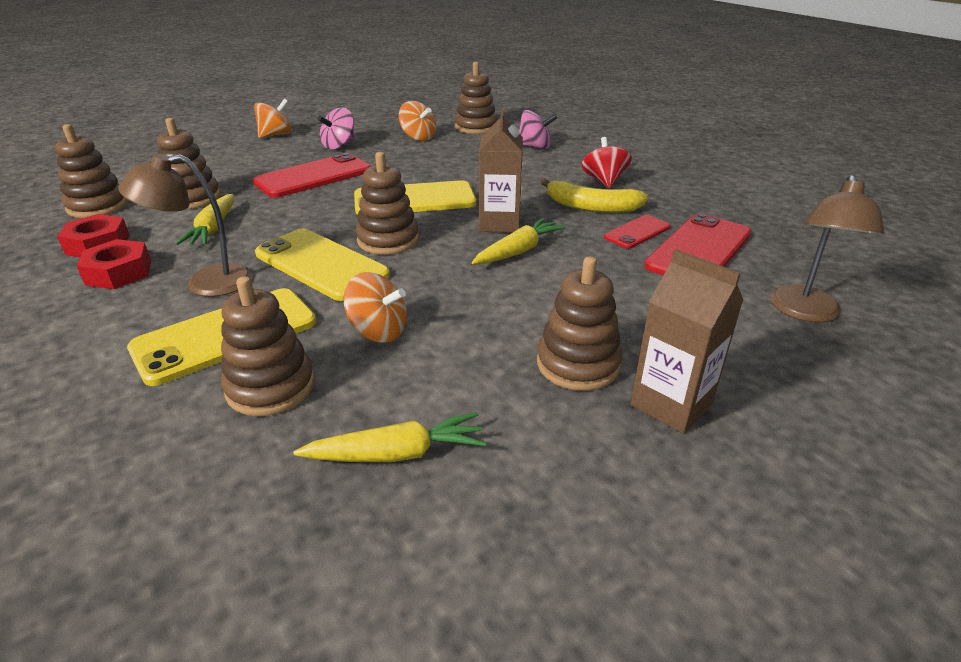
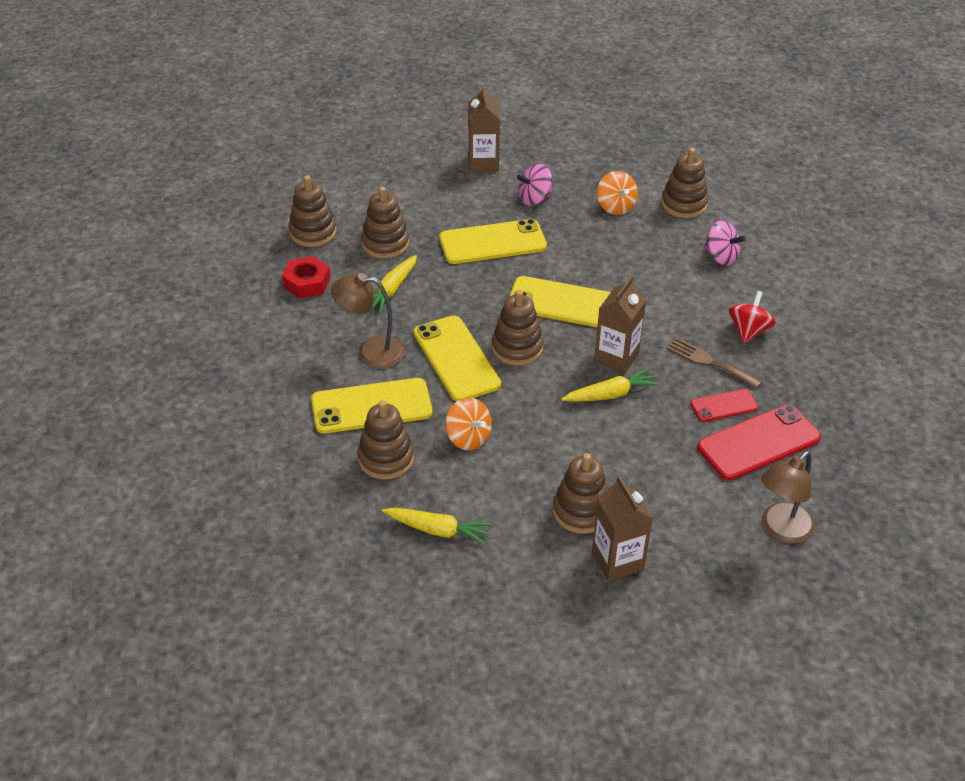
camera: 25 degrees right, 10 degrees up
red nut [77,239,151,289] -> none
red phone [253,153,371,198] -> yellow phone [439,219,547,264]
orange spinning top [254,99,292,138] -> brown carton [468,85,500,172]
yellow banana [541,178,648,213] -> brown fork [666,337,762,388]

